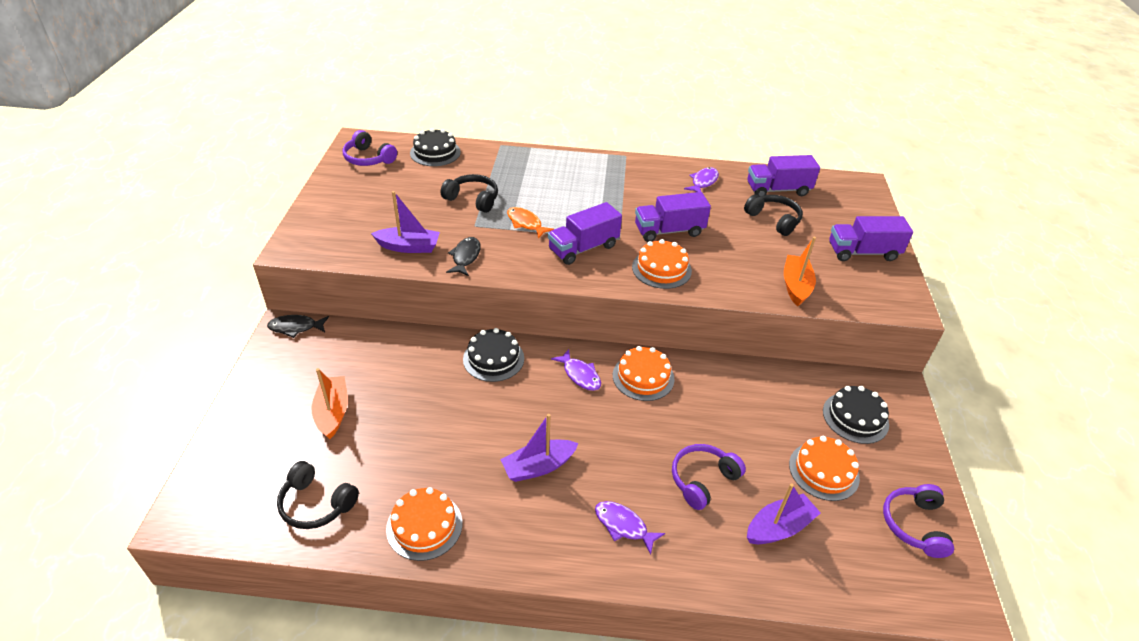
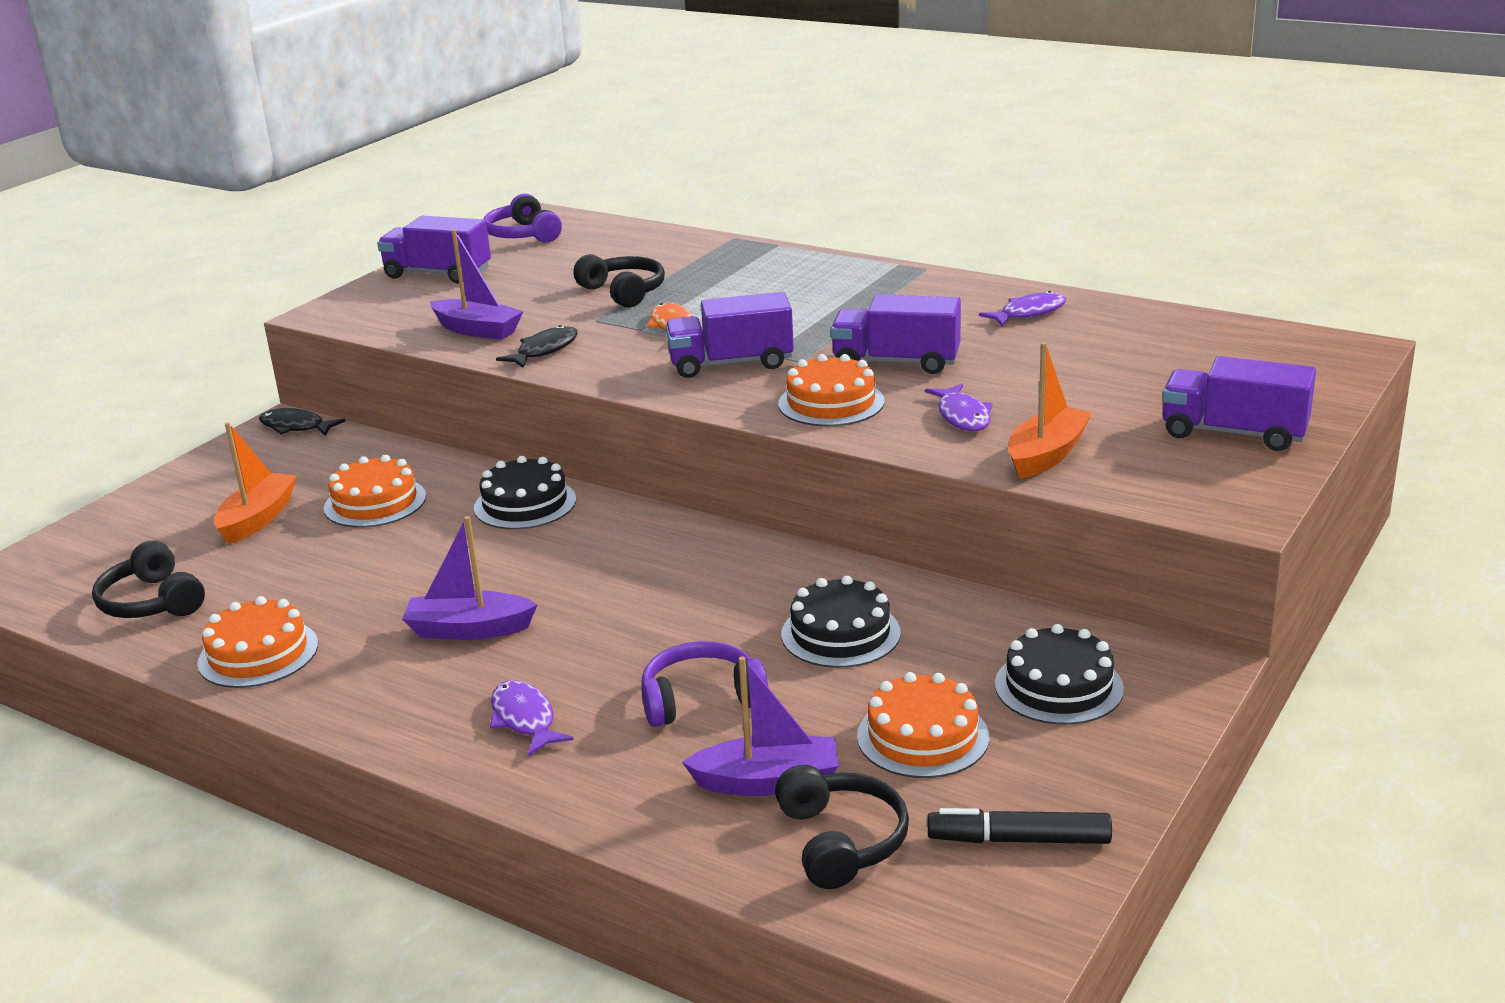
camera: 30 degrees right, 15 degrees down
black cake [410,128,461,166] -> black cake moved to [781,576,901,668]
purple fish [551,349,601,391] -> purple fish moved to [925,384,993,431]
orange cake [613,346,675,401] -> orange cake moved to [324,455,426,527]
black headphones [744,195,803,236] -> black headphones moved to [775,765,909,889]
purple truck [747,155,820,197] -> purple truck moved to [377,216,491,284]
purple headphones [883,484,954,558] -> black marker [928,808,1112,844]

